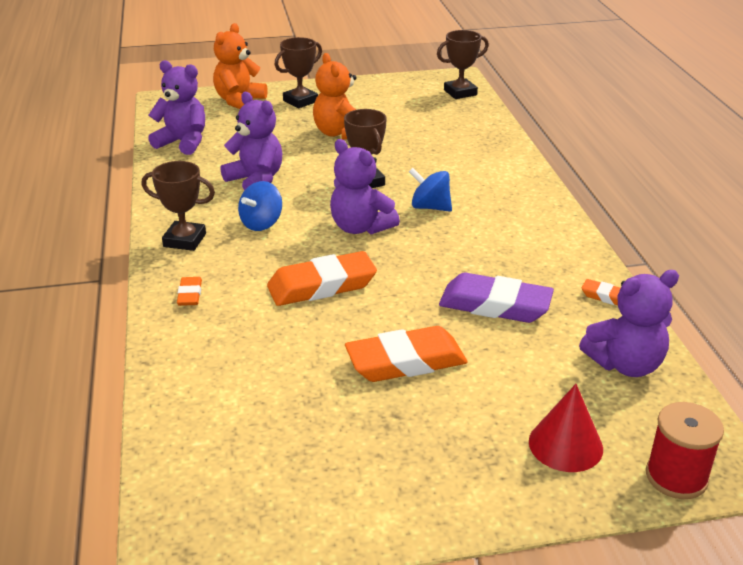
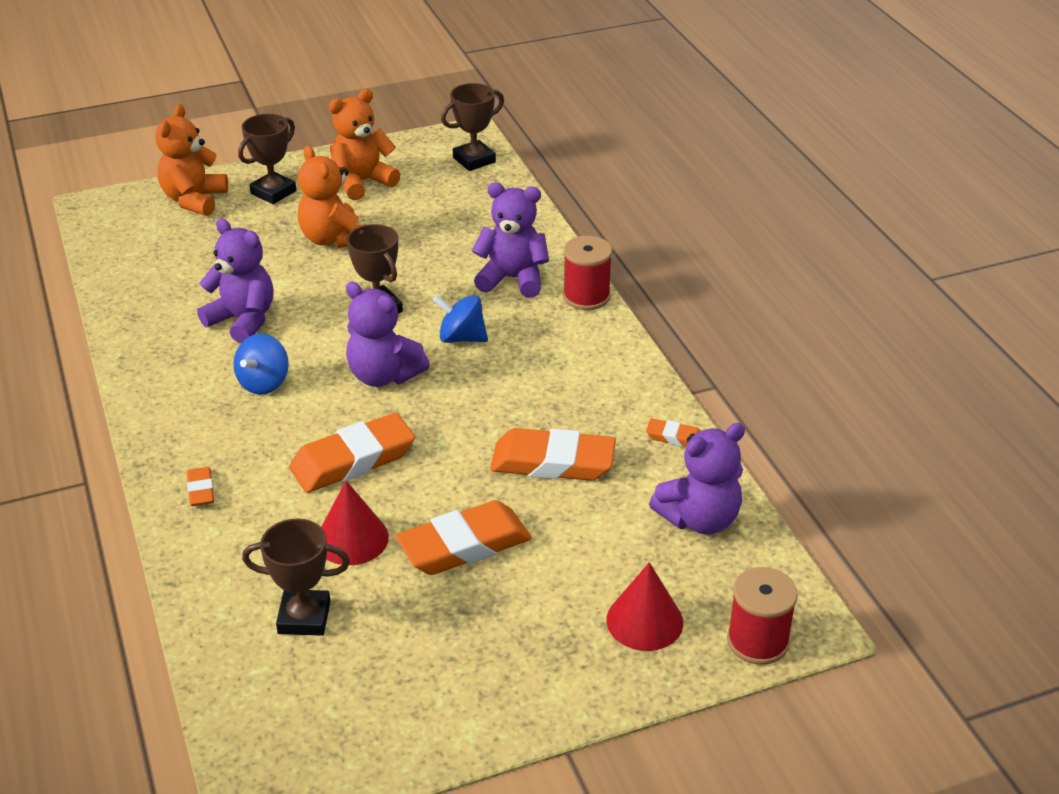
camera: 10 degrees left, 5 degrees up
brown trophy [142,161,215,251] -> brown trophy moved to [242,518,350,636]
purple teddy bear [148,60,205,155] -> purple teddy bear moved to [472,183,549,298]
purple eraser [439,273,554,323] -> orange eraser [490,428,616,481]
none -> red cone [321,481,389,565]
none -> orange teddy bear [329,89,401,200]
none -> red spool [563,236,612,310]

